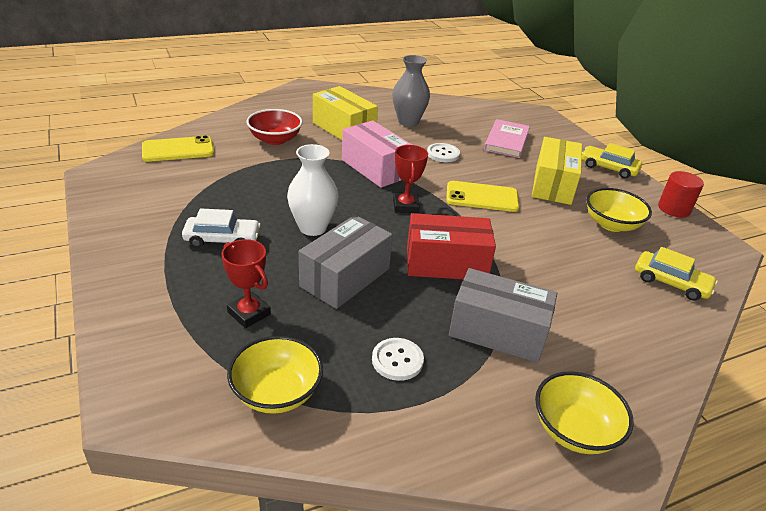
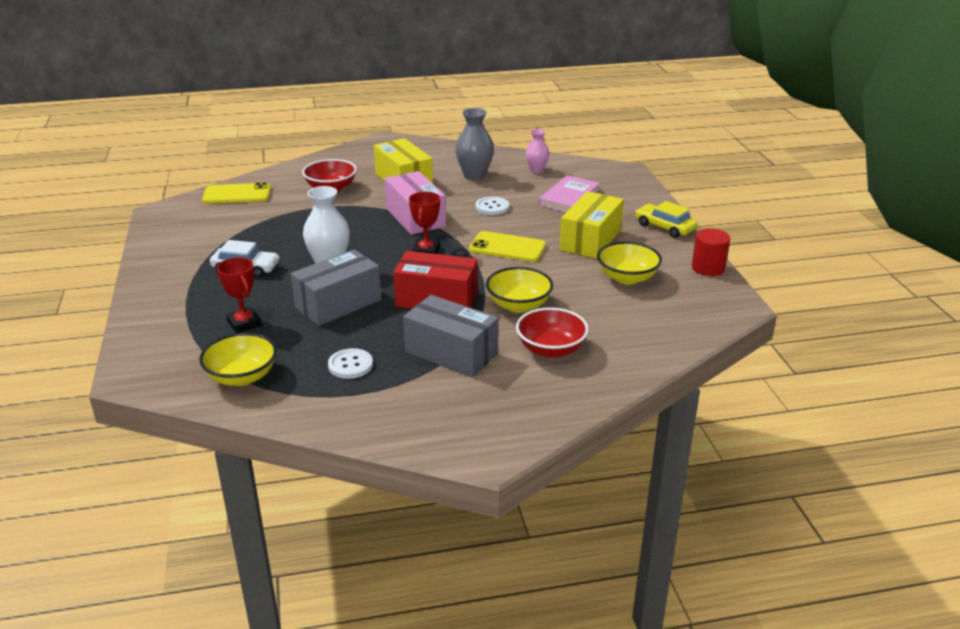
camera: 15 degrees right, 5 degrees down
yellow bowl [535,371,633,454] -> yellow bowl moved to [486,267,553,313]
yellow car [635,247,718,301] -> none
none -> red bowl [516,307,589,358]
none -> pink vase [525,129,549,173]

